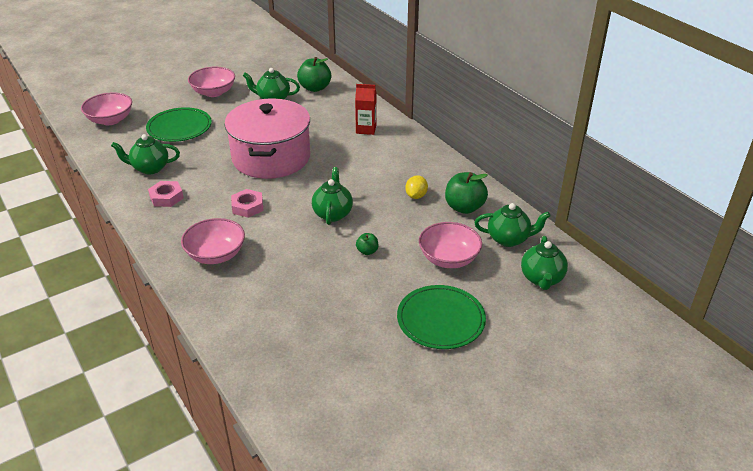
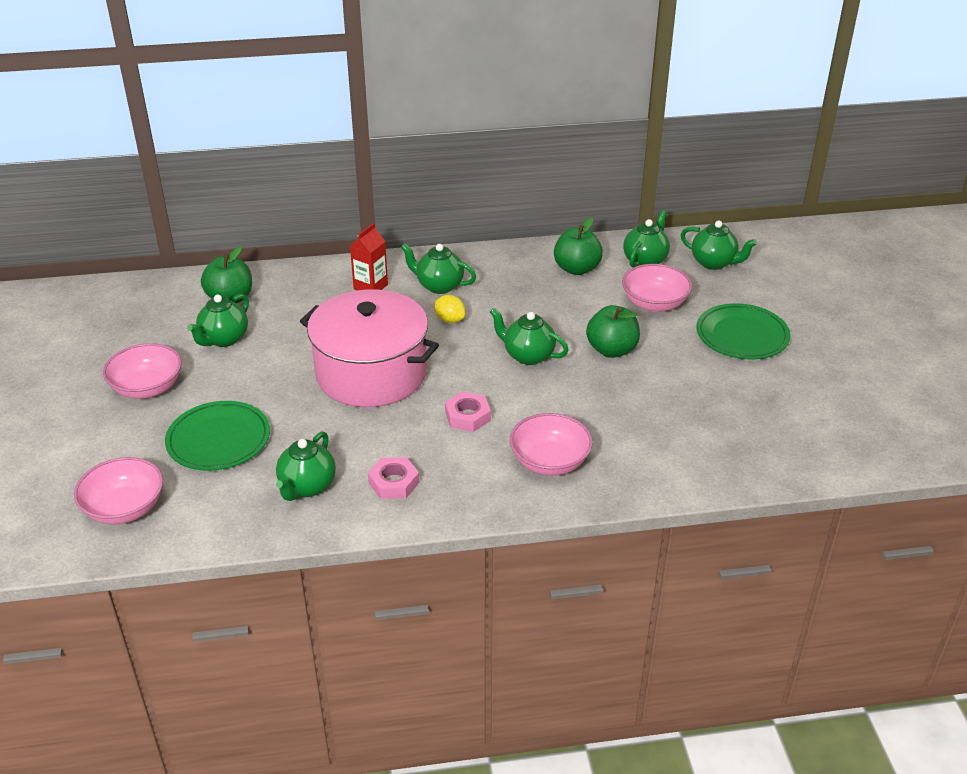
camera: 65 degrees left, 0 degrees up
green apple [356,233,379,255] -> green apple [586,305,640,358], size x1.99
yellow lemon [405,175,428,199] -> yellow lemon moved to [435,295,466,323]
none -> green teapot [401,243,476,294]

